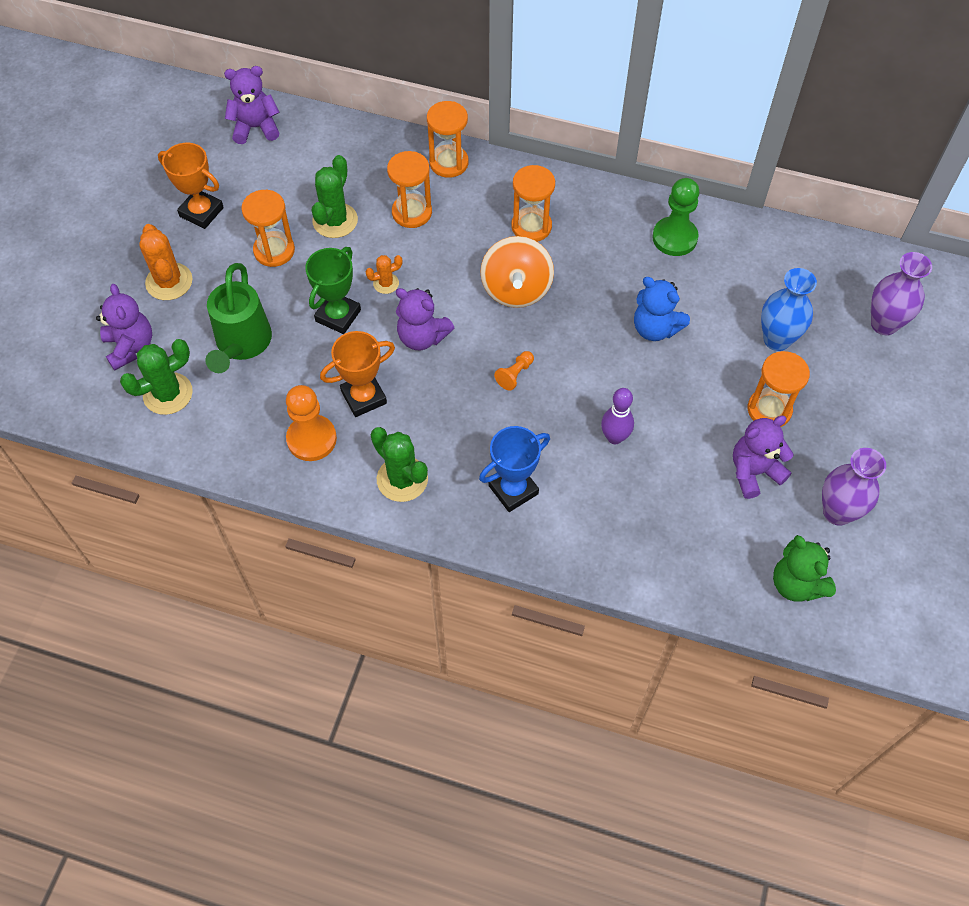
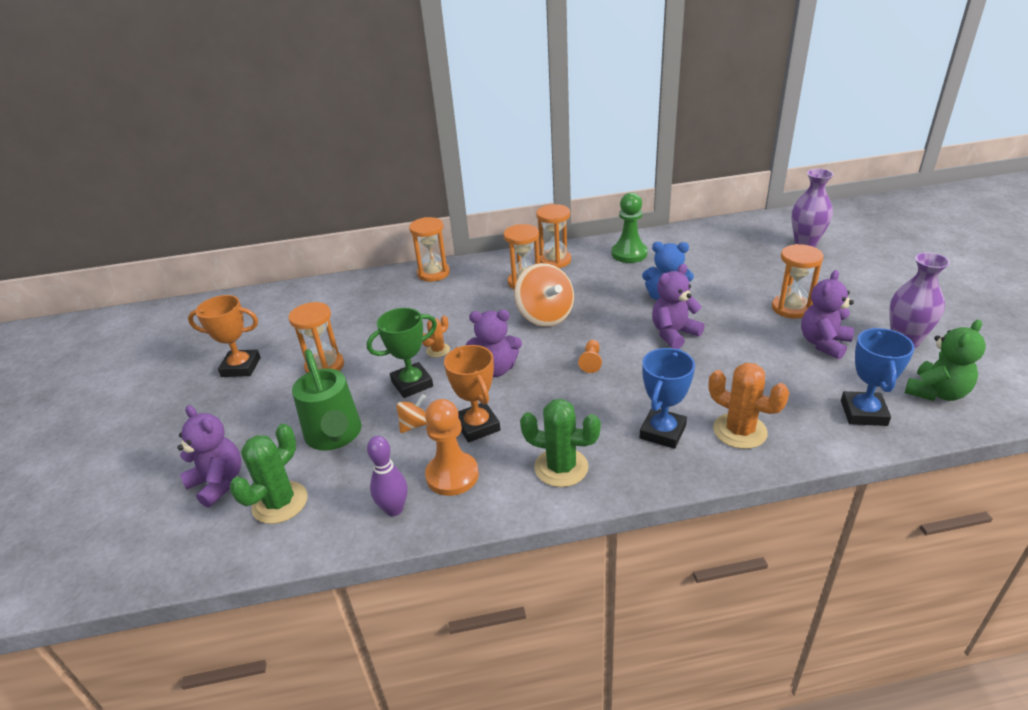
camera: 25 degrees left, 25 degrees down
orange cactus [139,224,193,300] -> orange cactus moved to [709,363,789,449]
purple teddy bear [224,66,279,144] -> purple teddy bear moved to [652,264,705,349]
green trophy [305,247,361,334] -> green trophy turned 60 degrees clockwise [367,308,437,398]
green cactus [312,155,358,238] -> none
orange trophy [320,331,395,417] -> orange trophy turned 60 degrees counterclockwise [444,345,501,442]
orange hourglass [387,151,432,228] -> orange hourglass moved to [536,204,571,268]
purple bowling pin [601,388,634,444] -> purple bowling pin moved to [367,436,408,516]
blue vase [761,268,817,351] -> none
green teddy bear [773,535,836,602] -> green teddy bear turned 75 degrees counterclockwise [905,320,986,401]
none -> orange spinning top [396,394,427,433]
none -> blue trophy [841,328,915,426]

